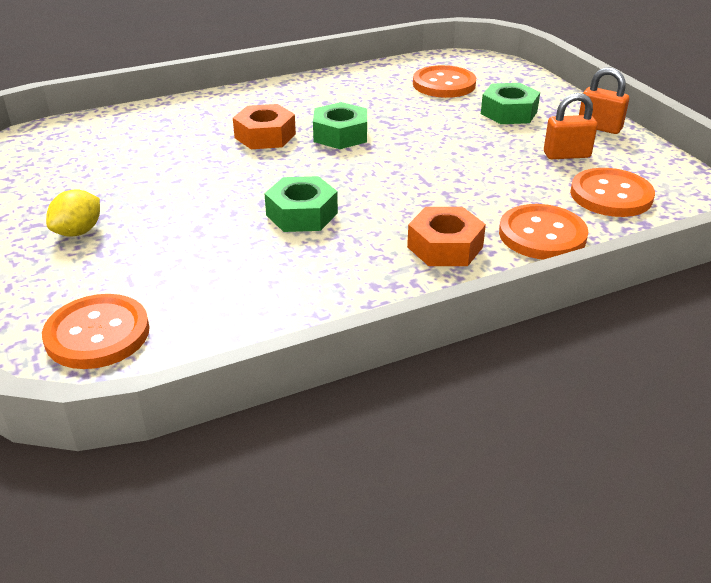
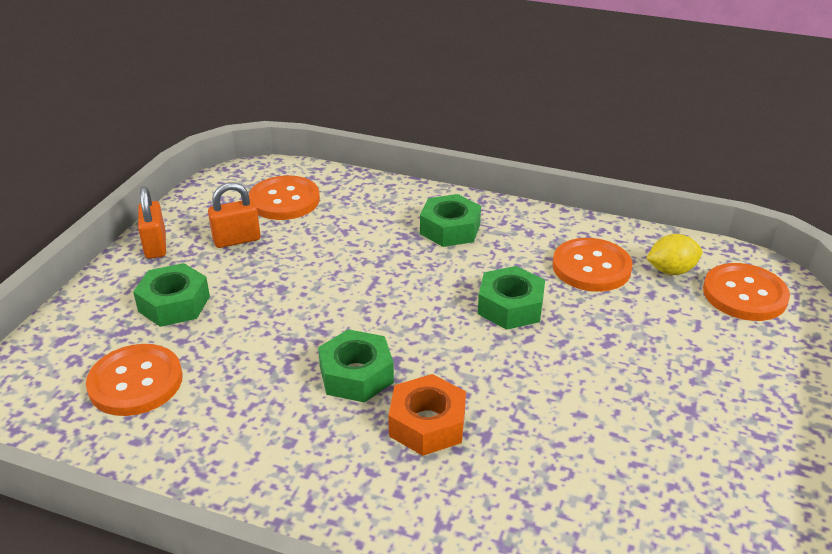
camera: 135 degrees left, 0 degrees up
yellow lemon [46,189,100,237] -> yellow lemon moved to [646,234,702,275]
orange nut [407,207,486,266] -> green nut [420,194,481,247]
orange button [499,204,588,260] -> orange button moved to [553,238,633,292]
orange padlock [544,93,598,159] -> orange padlock turned 60 degrees counterclockwise [208,182,261,248]

